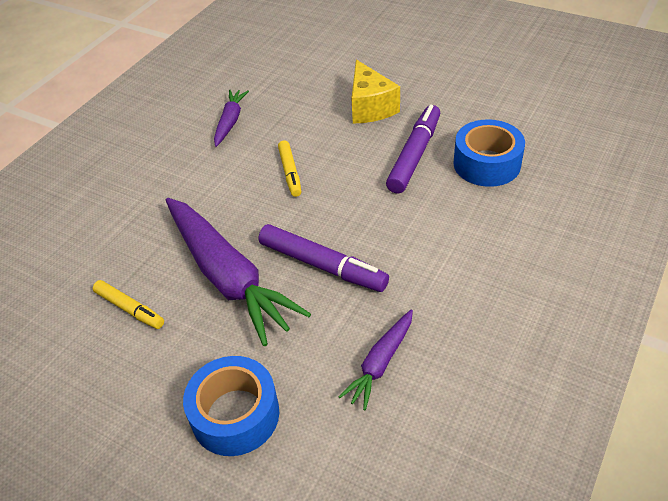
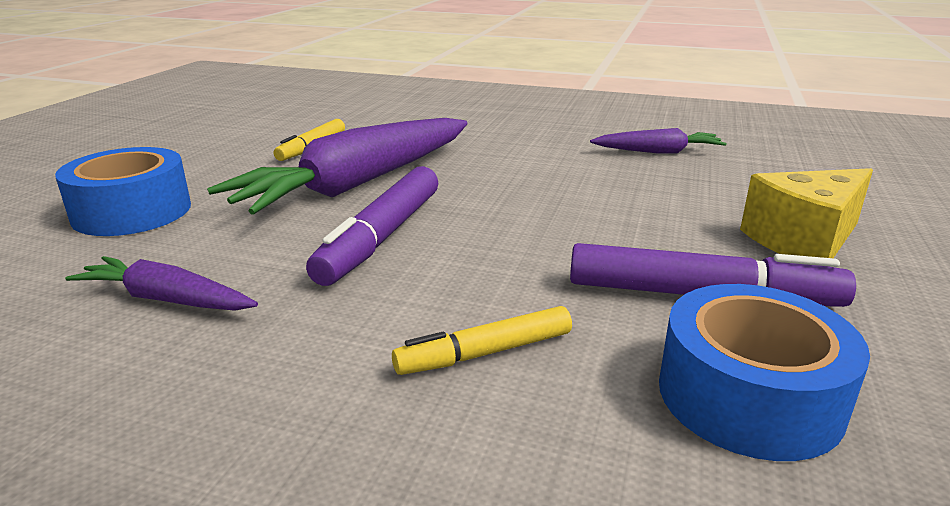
camera: 75 degrees right, 20 degrees down
yellow marker [278,140,301,197] -> yellow marker moved to [392,306,572,375]

